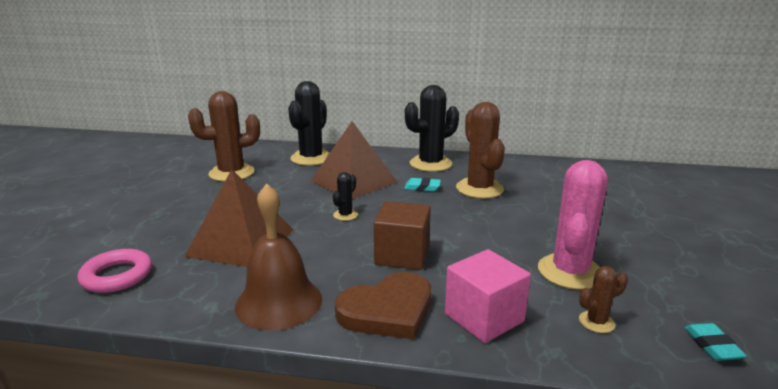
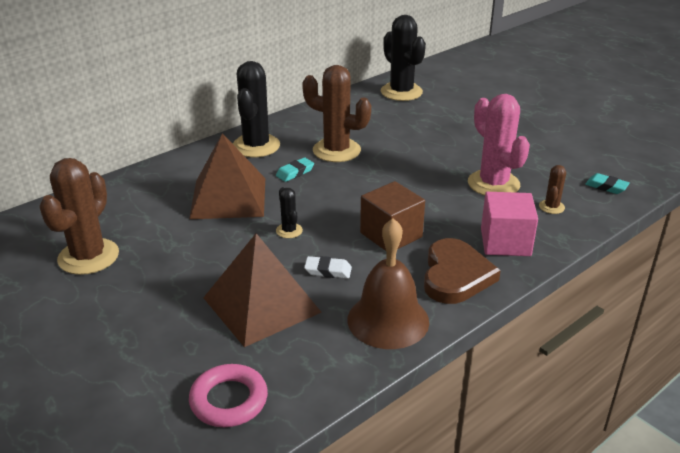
camera: 50 degrees left, 10 degrees up
black cactus [288,81,329,166] -> black cactus moved to [381,15,426,101]
none -> white eraser [304,256,352,278]

